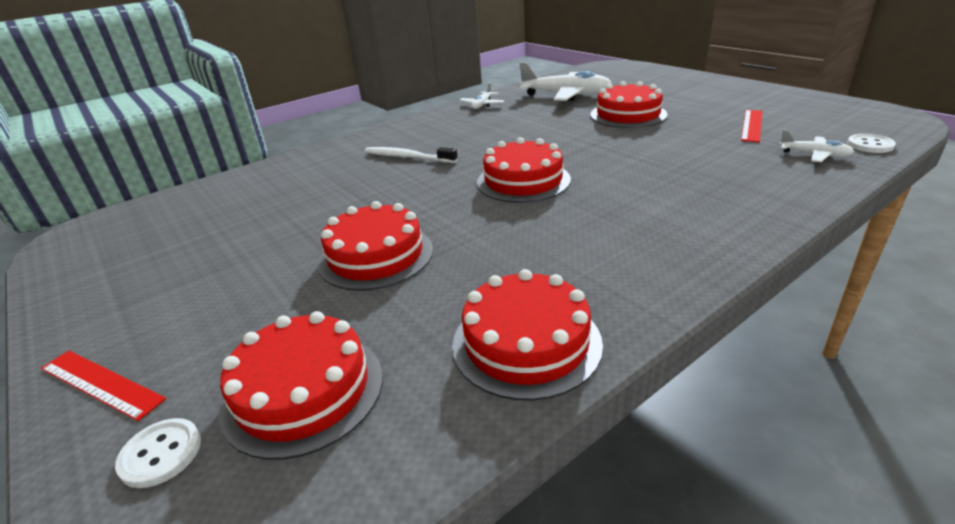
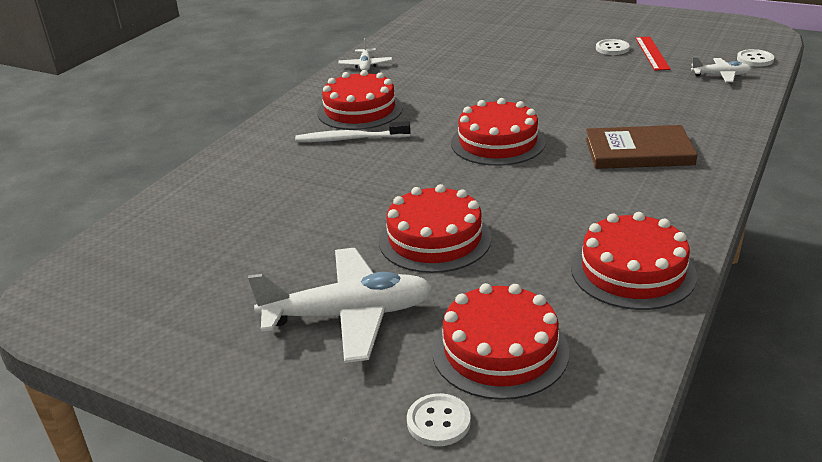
camera: 25 degrees left, 0 degrees up
red ruler [41,351,166,421] -> none
white plane [519,62,612,101] -> white plane moved to [248,248,433,363]
red cake [590,81,667,128] -> red cake moved to [317,70,403,130]
none -> brown book [586,125,698,169]
none -> white button [596,39,630,55]

